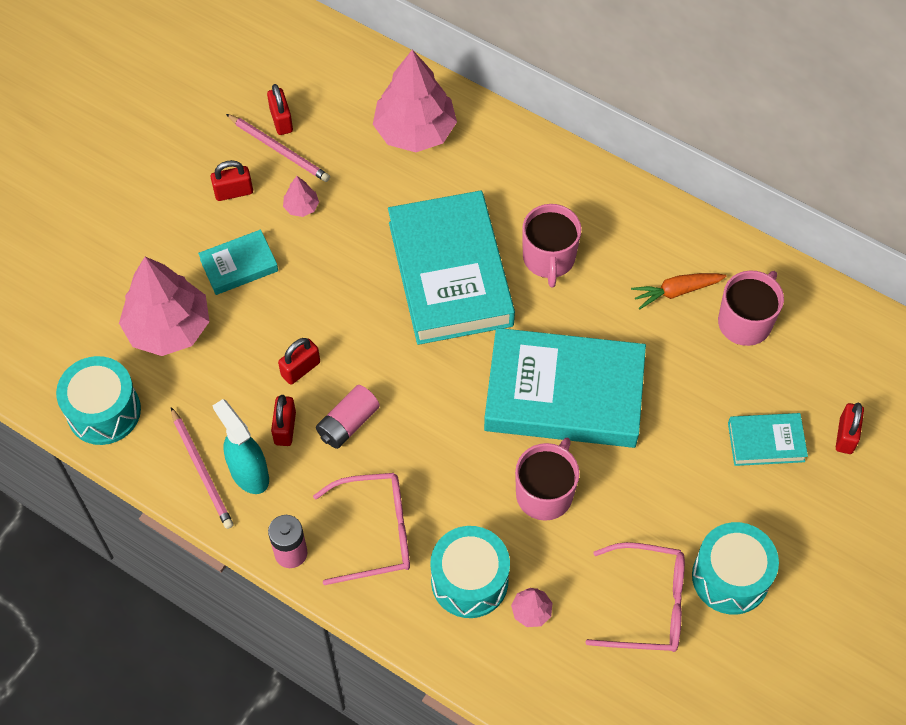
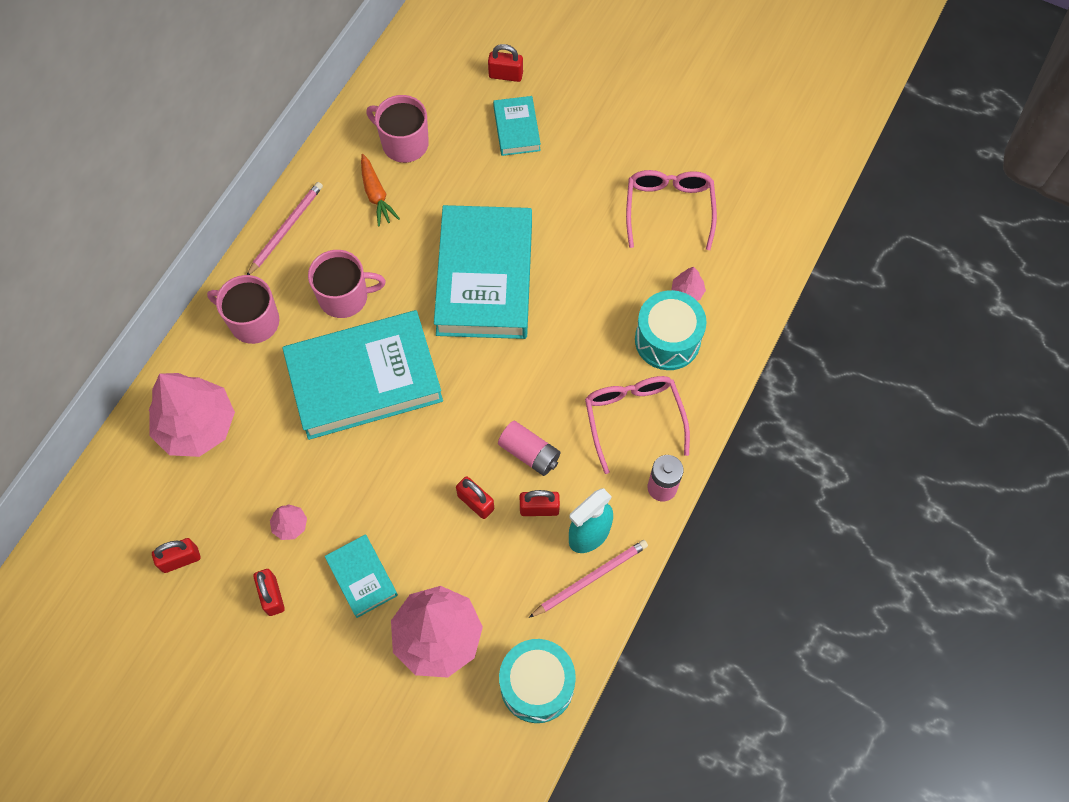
camera: 95 degrees left, 5 degrees up
pink pencil [226,114,330,182] -> pink pencil moved to [247,182,323,275]
pink mug [515,438,579,521] -> pink mug moved to [207,275,279,344]
turquoise drum [692,522,779,615] -> none

